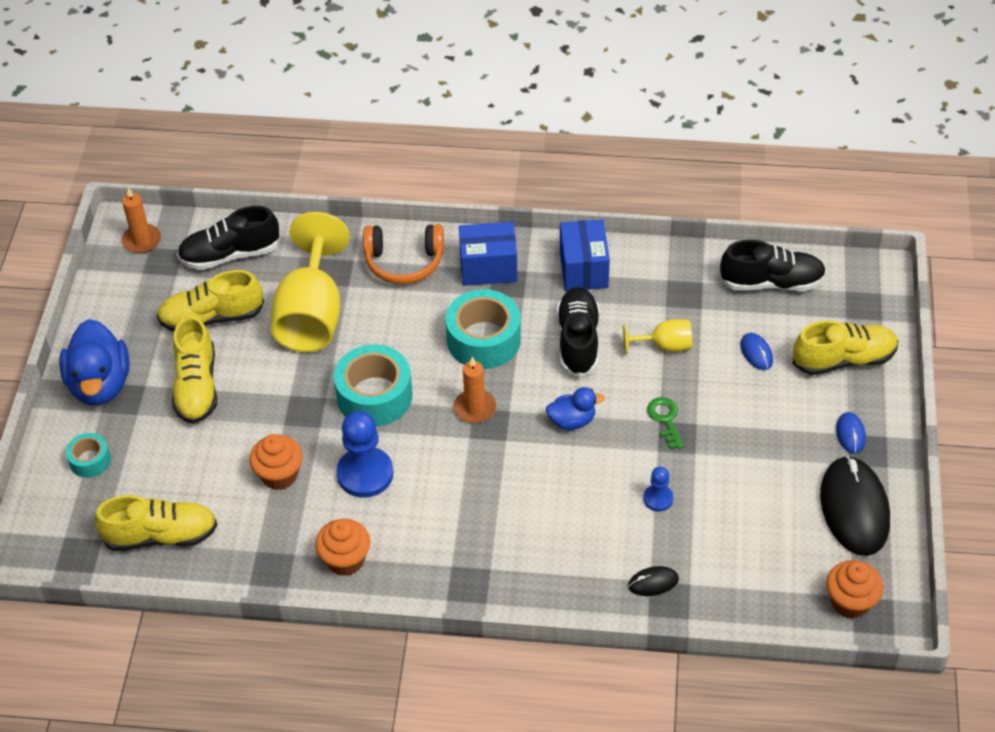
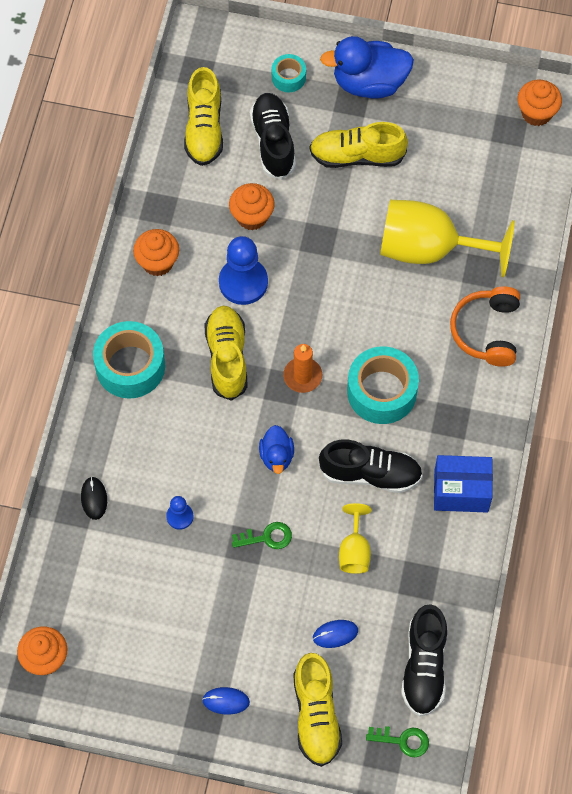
camera: 95 degrees right, 15 degrees up
orange candle [122,187,161,253] -> orange cupcake [518,80,562,126]
yellow shoe [157,270,264,331] -> yellow shoe moved to [204,306,248,401]
black shoe [177,206,280,270] -> black shoe moved to [250,93,296,180]
turquoise tape [334,345,412,427] -> turquoise tape moved to [93,321,165,399]
blue box [459,222,518,286] -> none
black mouse [820,455,890,556] -> none
none -> green key [366,726,429,757]

